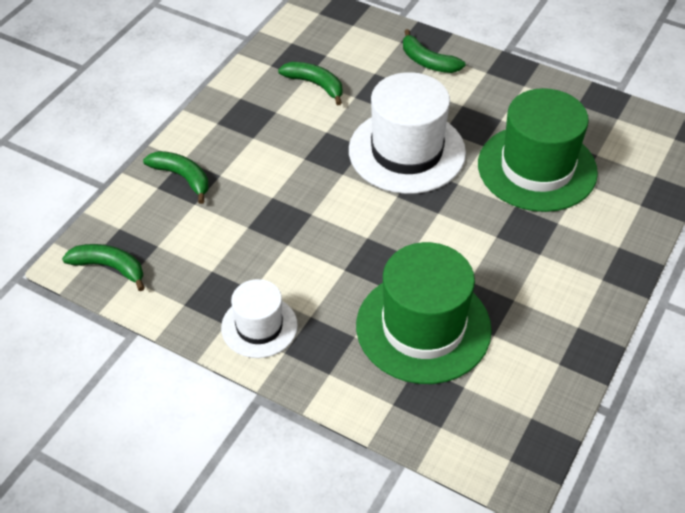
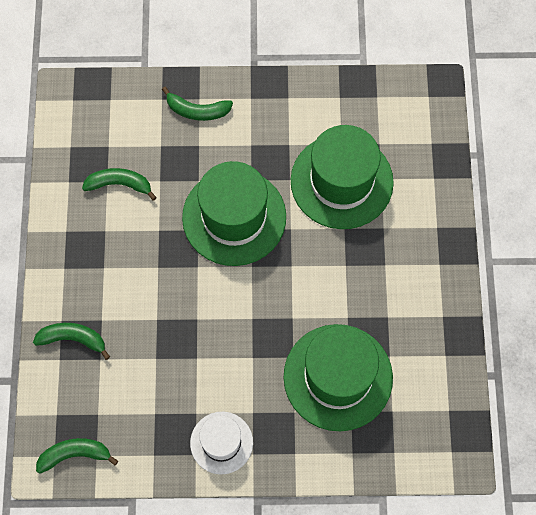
camera: 30 degrees left, 20 degrees up
white hat [349,72,466,194] -> green hat [182,161,286,266]

